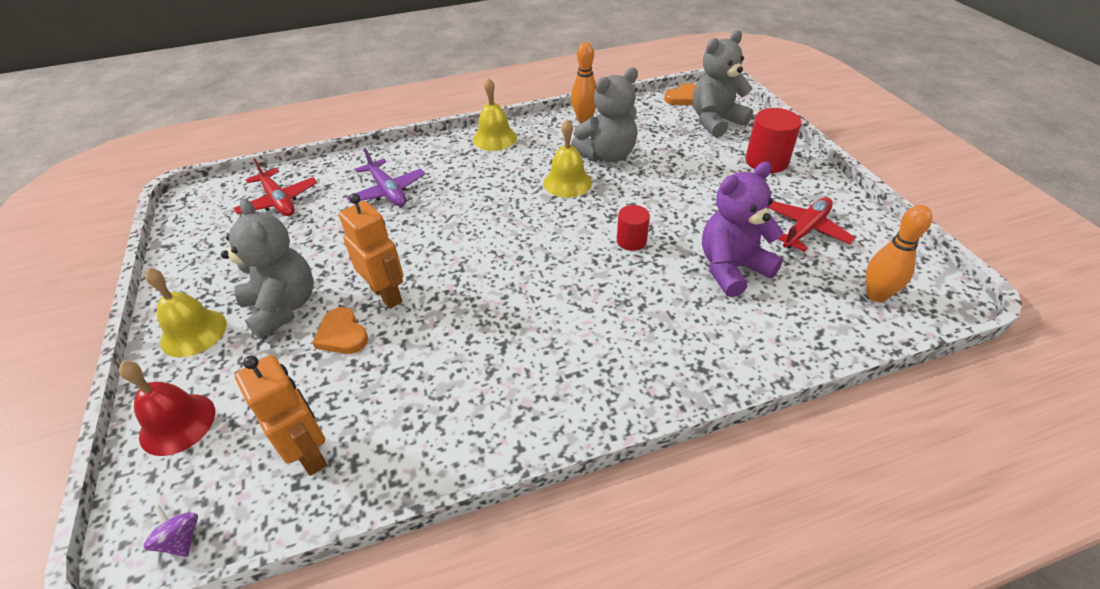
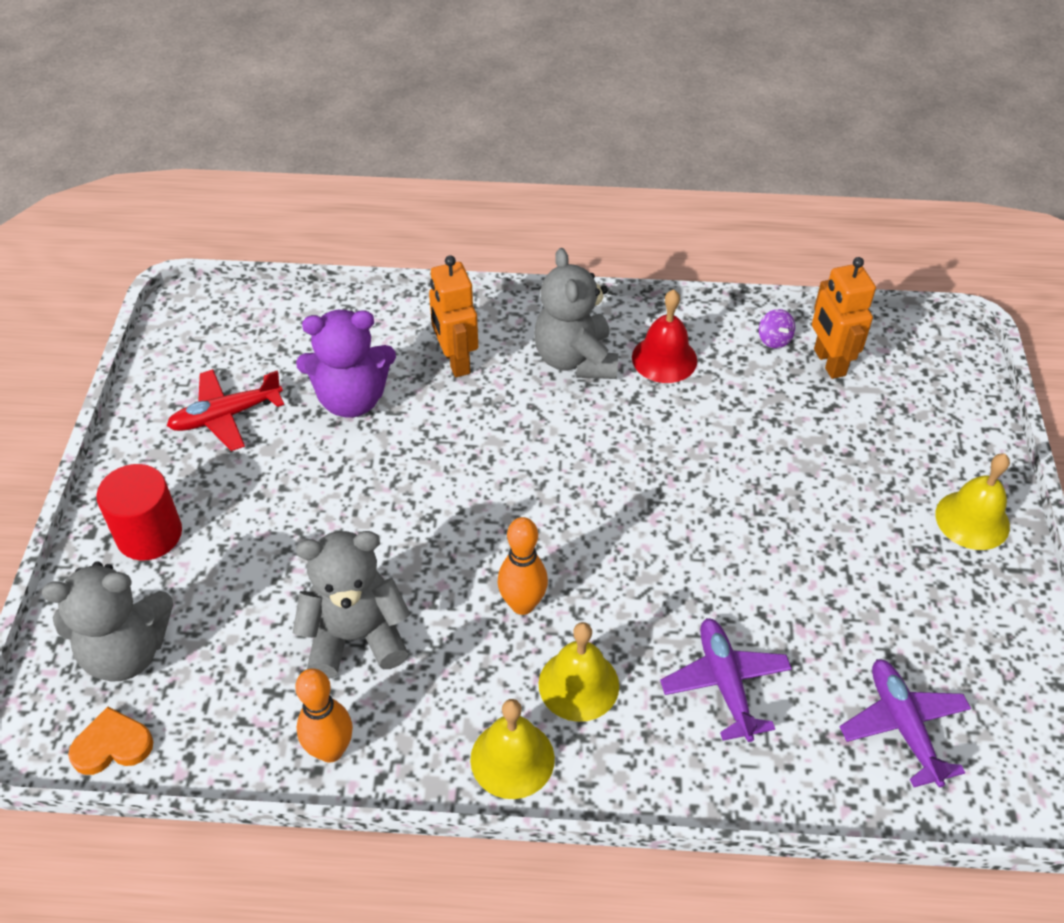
camera: 160 degrees left, 5 degrees up
red bell [119,361,215,456] -> red bell moved to [632,289,697,383]
purple spinning top [144,505,198,557] -> purple spinning top moved to [759,309,795,349]
grey teddy bear [221,198,314,339] -> grey teddy bear moved to [534,248,618,379]
red plane [233,158,317,216] -> purple plane [840,659,971,788]
orange heart [312,307,368,354] -> none
orange robot [339,193,403,309] -> orange robot moved to [429,255,478,377]
yellow bell [543,119,592,198] -> yellow bell moved to [539,622,619,722]
red cylinder [617,205,650,251] -> none
orange bowling pin [866,205,933,302] -> orange bowling pin moved to [498,517,548,615]

